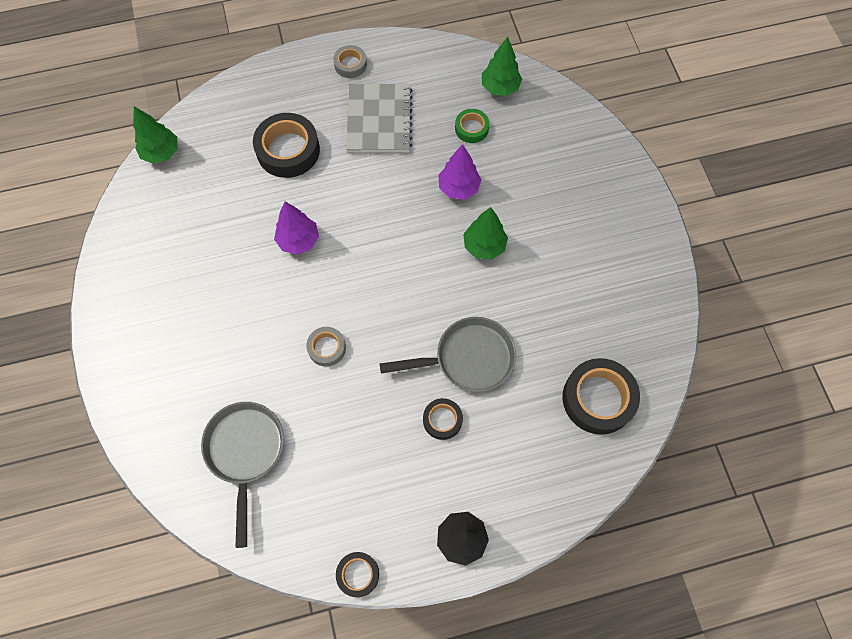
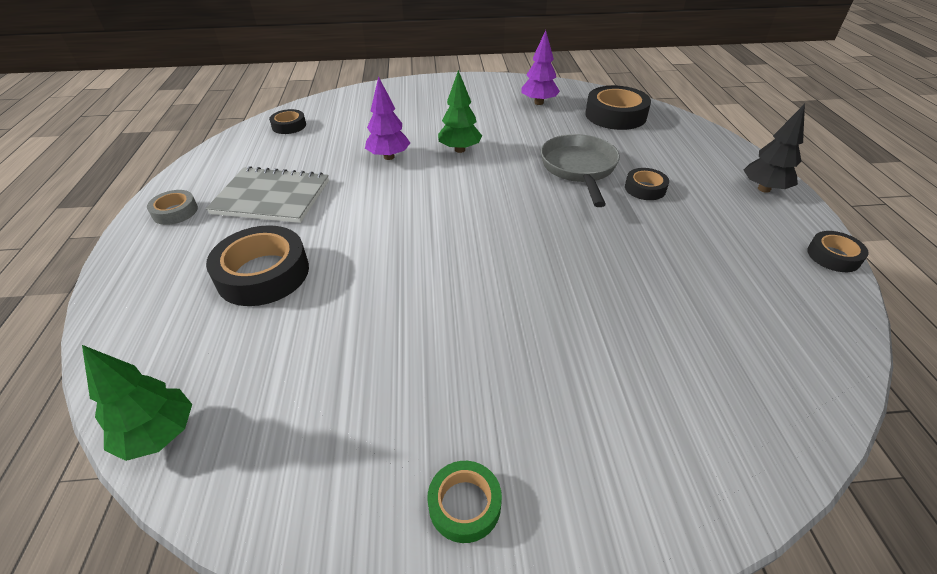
camera: 80 degrees left, 25 degrees down
grey pan [201,402,284,548] -> none
purple tree [274,202,319,255] -> purple tree moved to [521,30,560,105]
grey tape [306,327,346,366] -> none
green tape [455,109,489,143] -> green tape moved to [427,461,502,543]
green tree [482,36,522,96] -> black tape [269,109,306,134]

